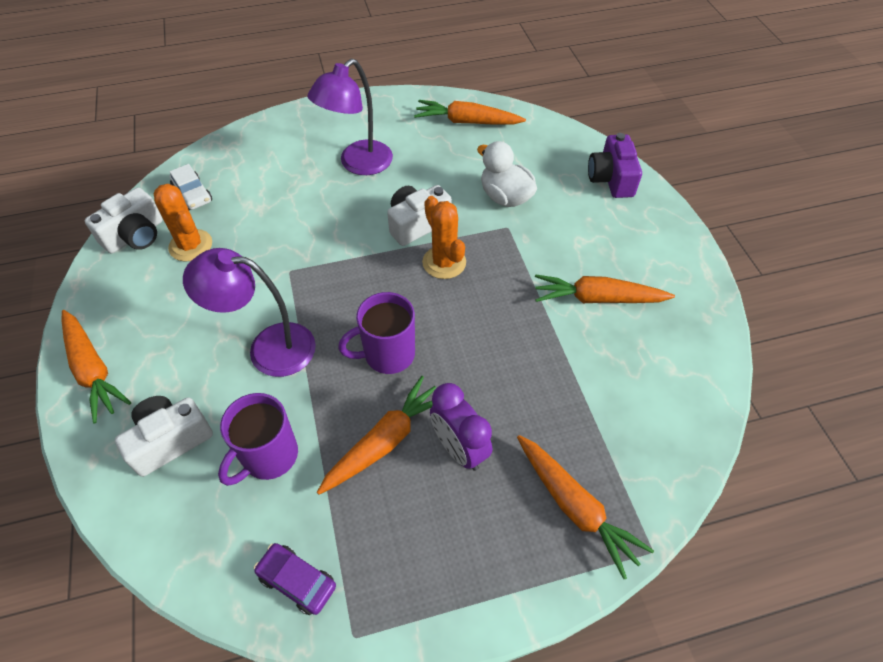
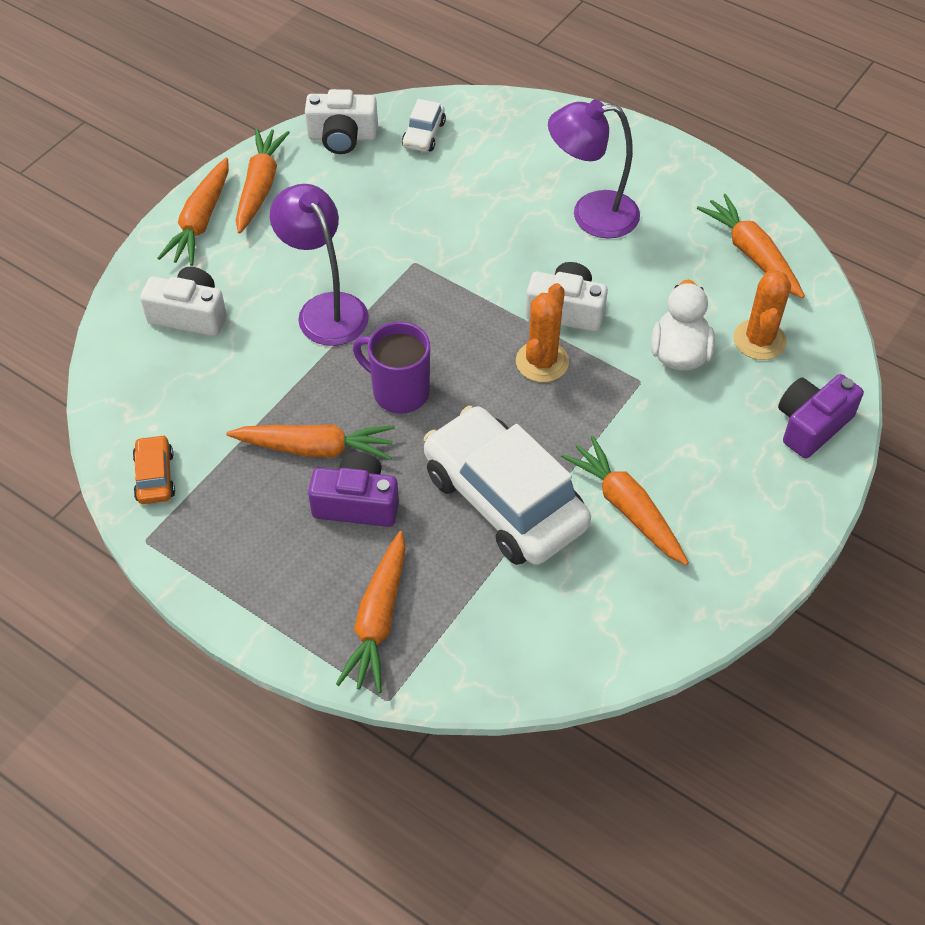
camera: 50 degrees right, 0 degrees up
orange cactus [154,184,212,261] -> orange cactus moved to [733,270,791,360]
purple mug [218,393,298,486] -> none
purple car [254,543,336,615] -> orange car [133,435,175,504]
purple clock [430,383,492,471] -> purple camera [308,452,399,527]
none -> orange carrot [236,128,290,234]
none -> white car [424,406,591,565]

